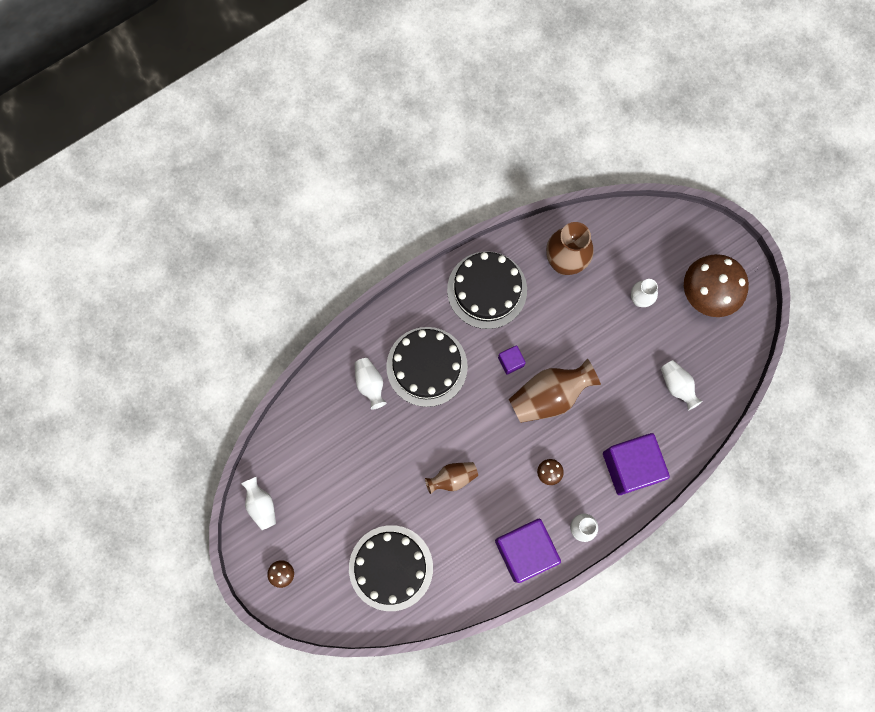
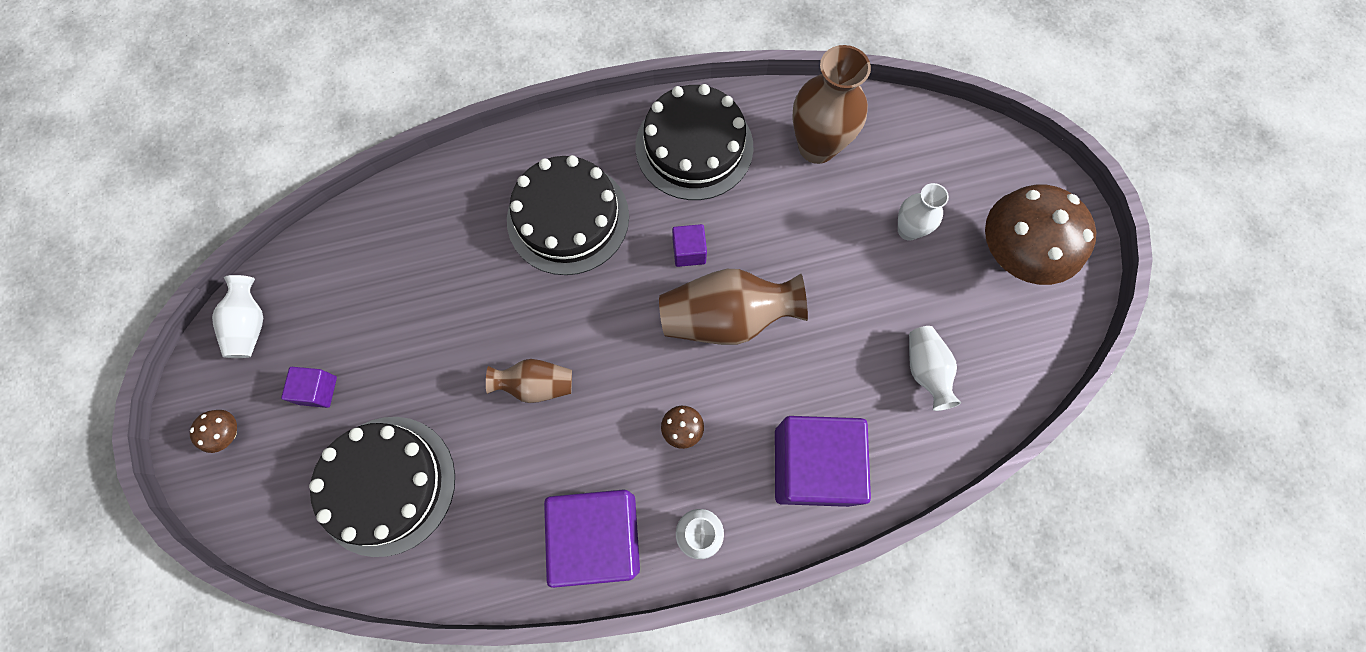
camera: 20 degrees right, 5 degrees down
white vase [355,358,386,409] -> none
none -> purple cube [281,367,337,408]

